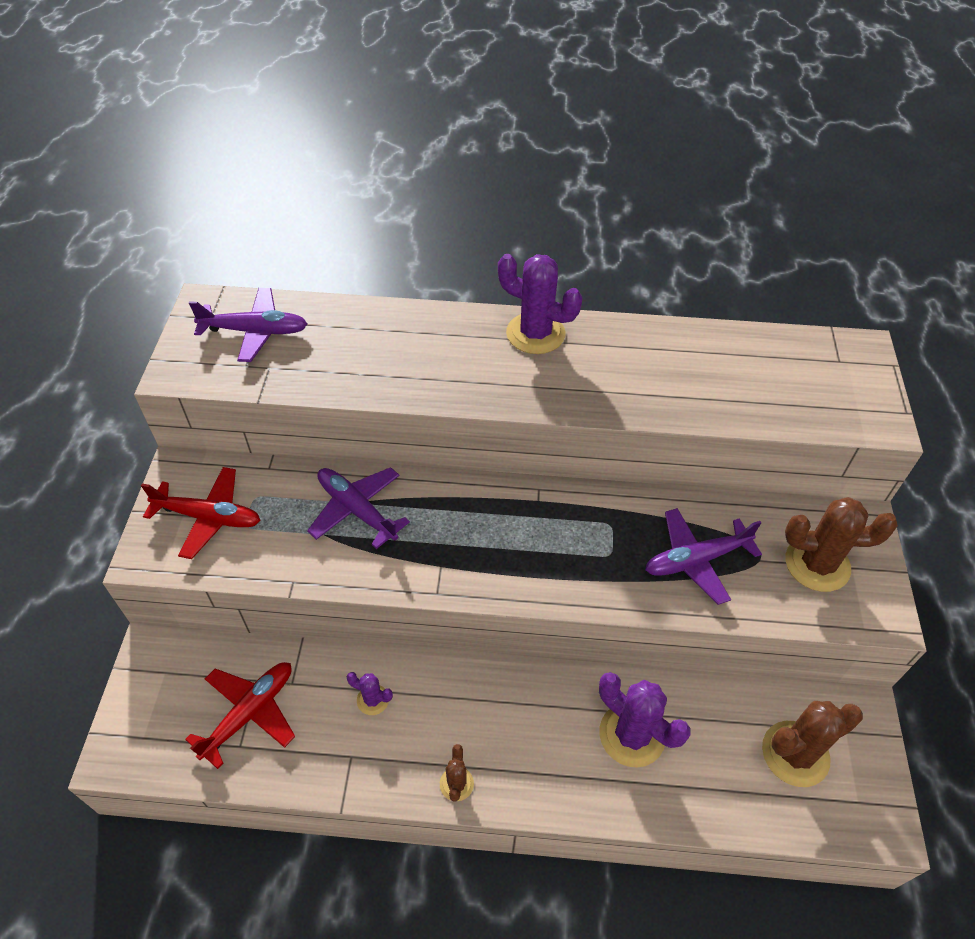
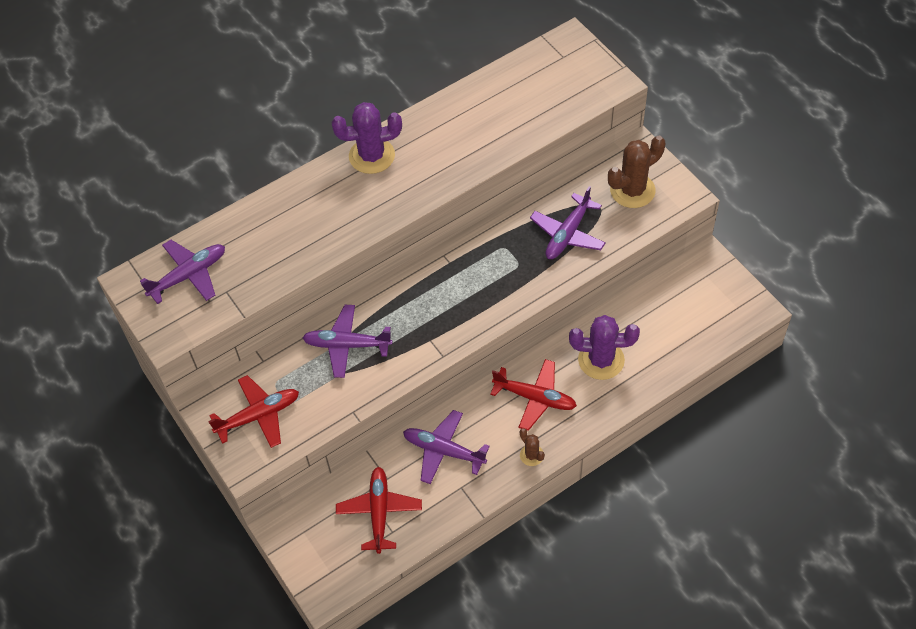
camera: 35 degrees left, 5 degrees up
purple cactus [346,672,393,715] -> purple plane [403,410,490,484]
brown cactus [762,701,863,787] -> none
none -> red plane [490,359,577,431]

